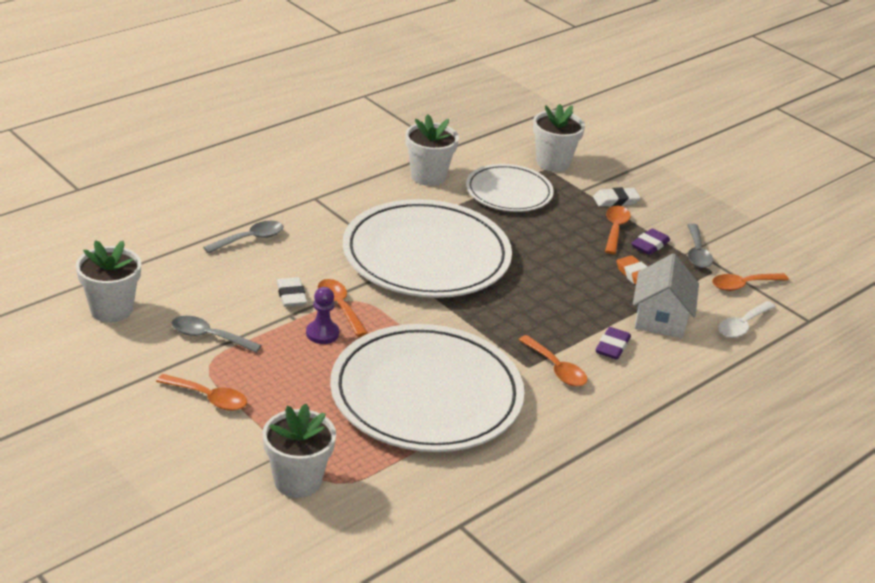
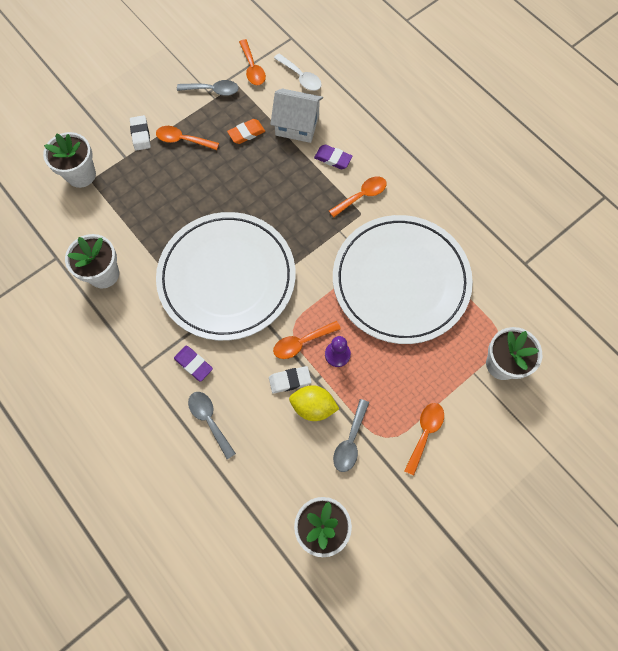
camera: 85 degrees left, 35 degrees up
white plate [466,164,554,212] -> none
purple eraser [631,228,670,255] -> purple eraser moved to [174,346,213,382]
none -> yellow lemon [289,385,339,421]

